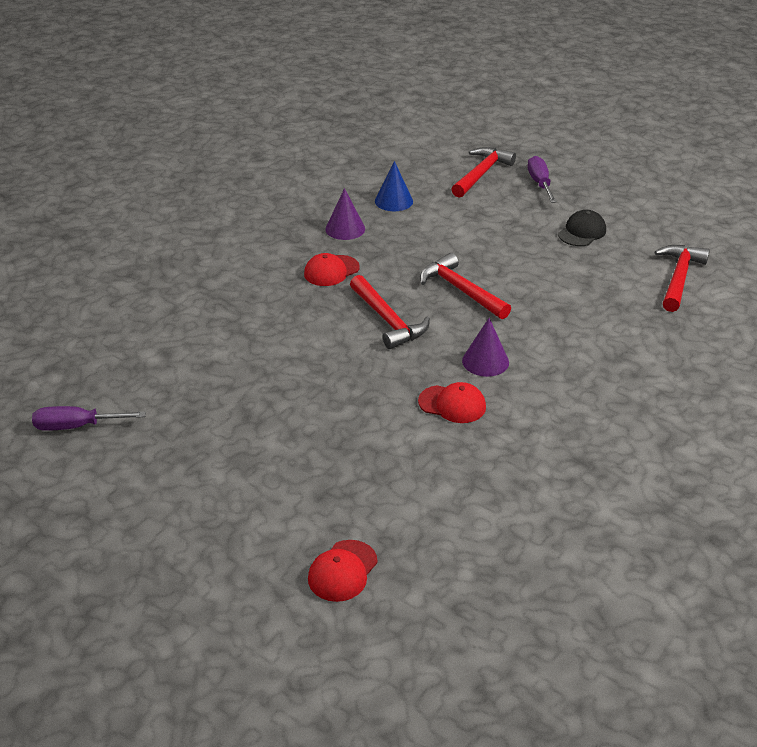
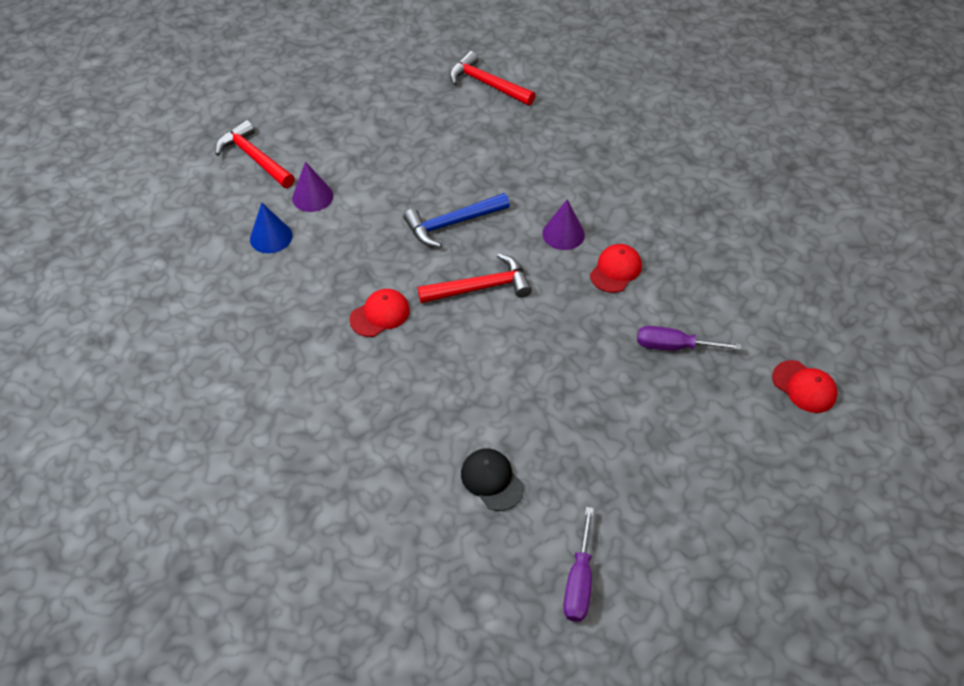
camera: 75 degrees left, 15 degrees up
red cap [304,253,360,286] -> red cap turned 105 degrees counterclockwise [349,289,410,337]
purple cone [325,188,365,240] -> purple cone moved to [292,161,333,212]
red hammer [420,253,511,319] -> blue hammer [404,193,510,248]
purple screwdriver [527,156,557,203] -> purple screwdriver moved to [637,326,741,350]
black cap [558,210,606,246] -> black cap moved to [461,449,524,511]

